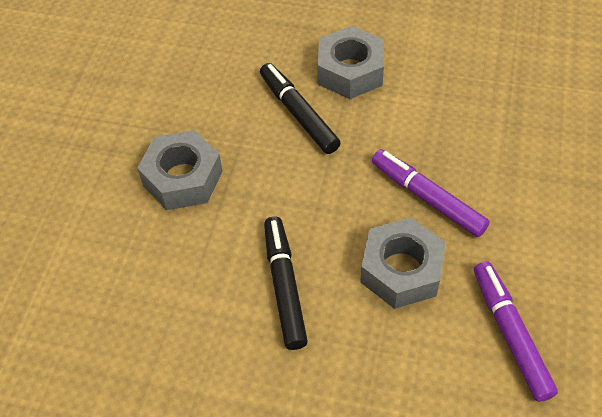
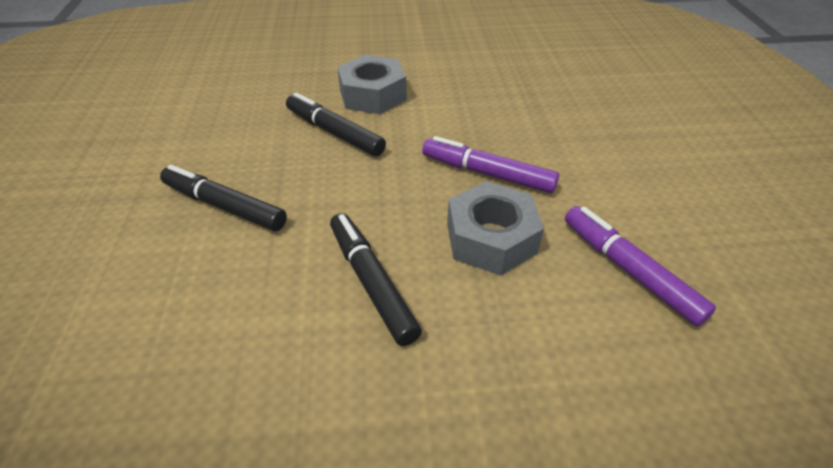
camera: 20 degrees left, 10 degrees down
grey nut [137,130,223,210] -> black marker [160,165,287,231]

